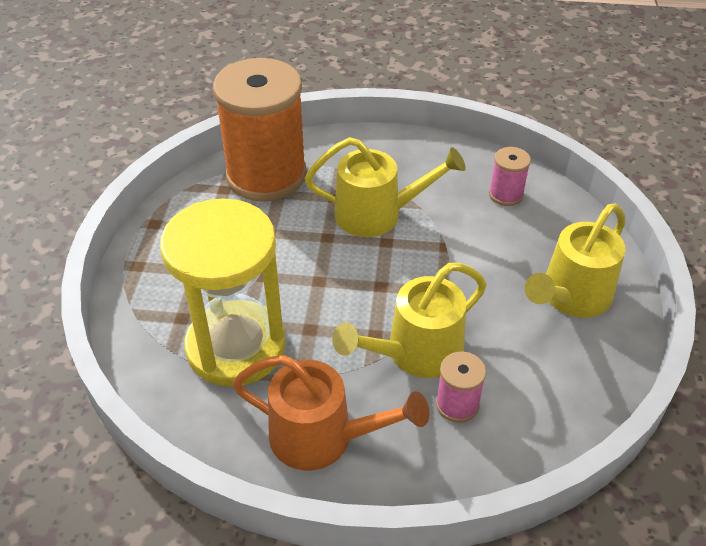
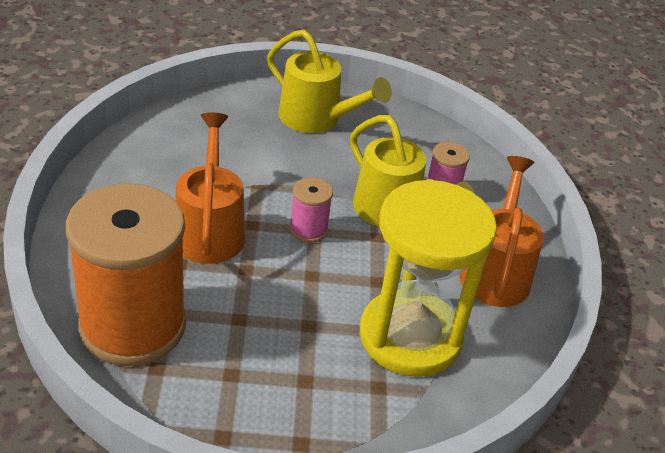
camera: 100 degrees left, 5 degrees down
yellow watering can [305,137,466,237] -> orange watering can [175,113,245,264]
pink spool [489,147,531,206] -> pink spool moved to [290,177,333,243]

